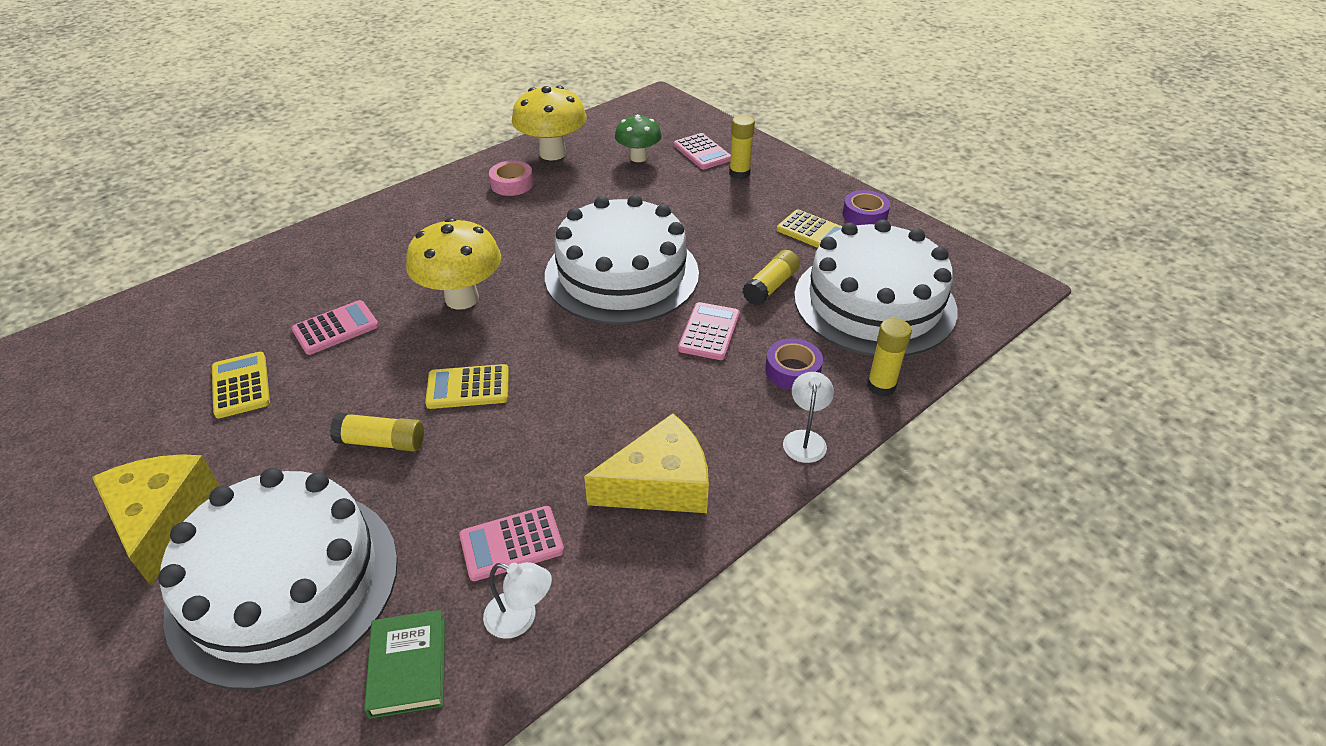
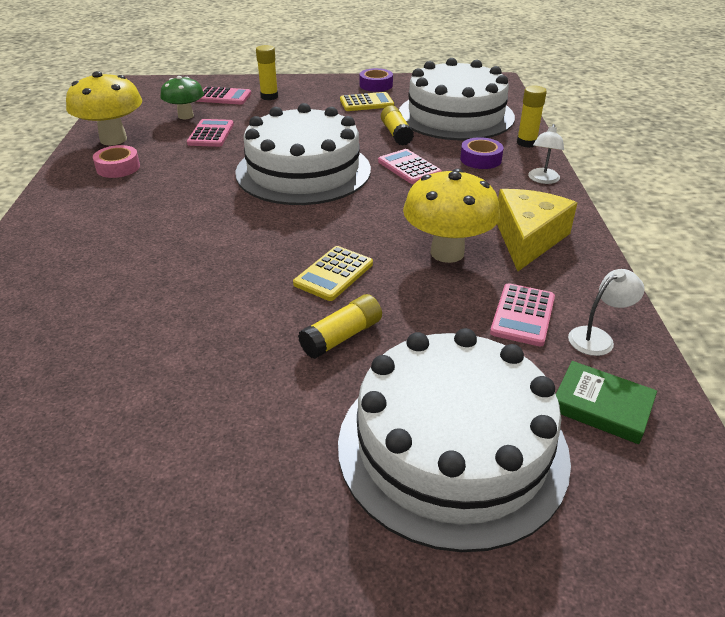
camera: 50 degrees left, 5 degrees down
yellow cheese [92,454,219,586] -> none
yellow calculator [212,352,270,419] -> none
pink calculator [292,300,379,355] -> pink calculator moved to [187,119,234,147]
yellow mushroom [406,218,501,310] -> yellow mushroom moved to [403,168,500,263]
white lamp [783,372,834,463] -> white lamp turned 120 degrees counterclockwise [528,124,564,184]

